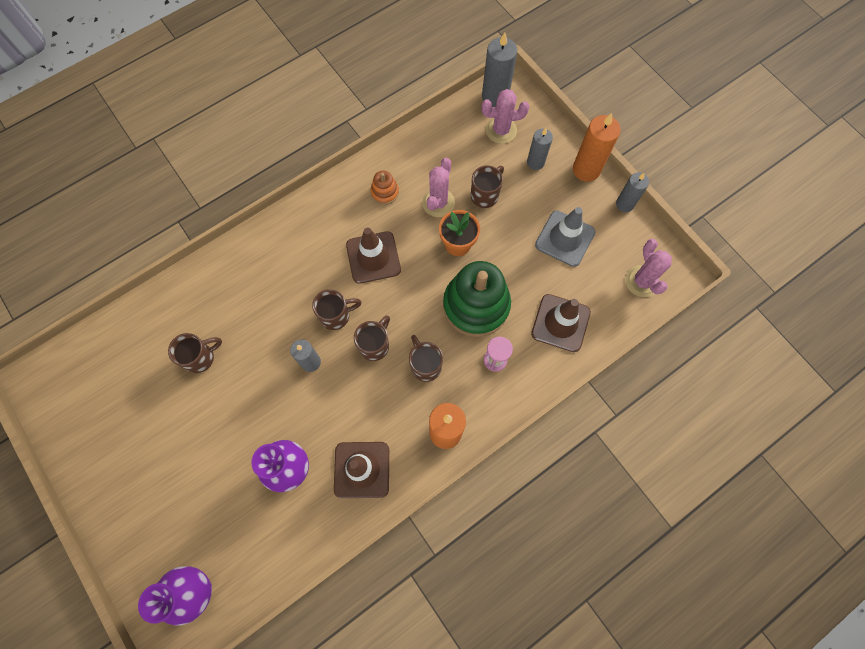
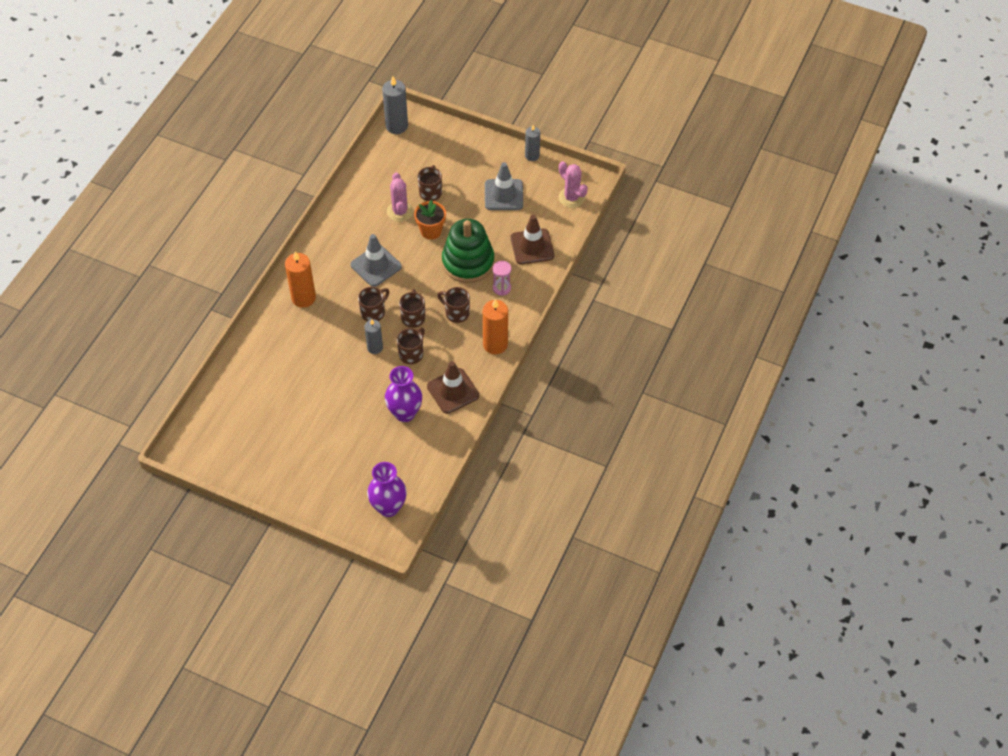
camera: 30 degrees left, 15 degrees down
brown mug [168,333,222,373] -> brown mug moved to [397,327,425,364]
brown traffic cone [346,228,401,284] -> grey traffic cone [351,234,402,287]
orange stacking toy [371,171,399,205] -> none
pink cactus [481,89,529,144] -> none
grey candle [527,128,553,170] -> none
orange candle [573,113,621,182] -> orange candle moved to [285,251,316,308]

